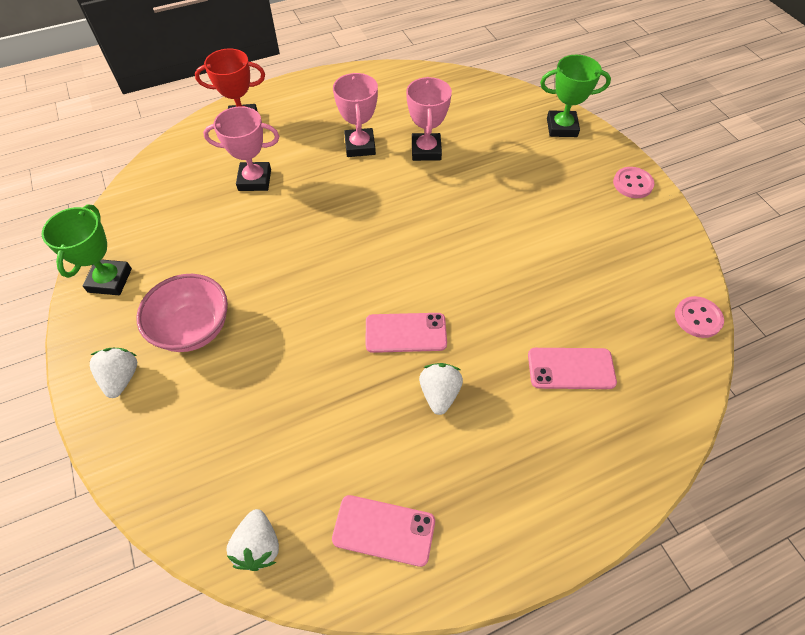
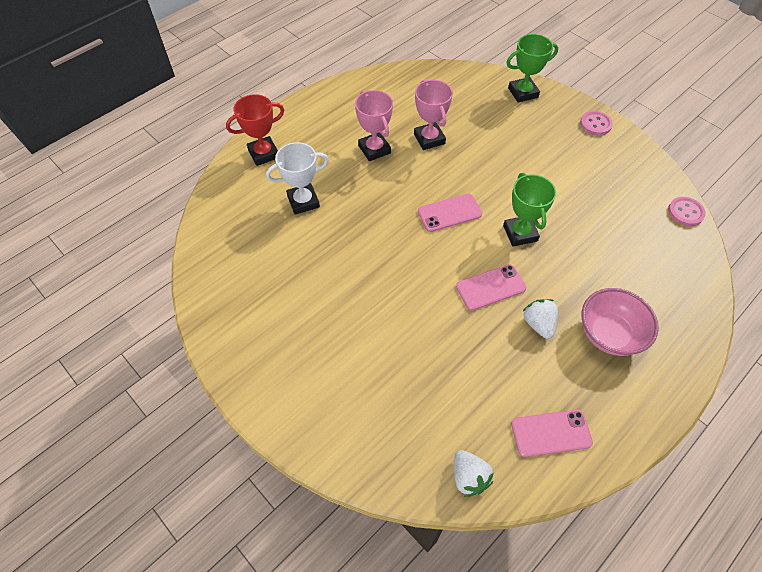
camera: 20 degrees left, 0 degrees up
green trophy [41,204,132,295] -> green trophy moved to [503,173,556,247]
white strawberry [90,348,137,398] -> none
pink bowl [136,274,228,352] -> pink bowl moved to [582,288,659,356]
pink trophy [203,106,279,191] -> white trophy [266,142,329,215]
pink phone [528,348,617,389] -> pink phone moved to [418,193,482,232]

